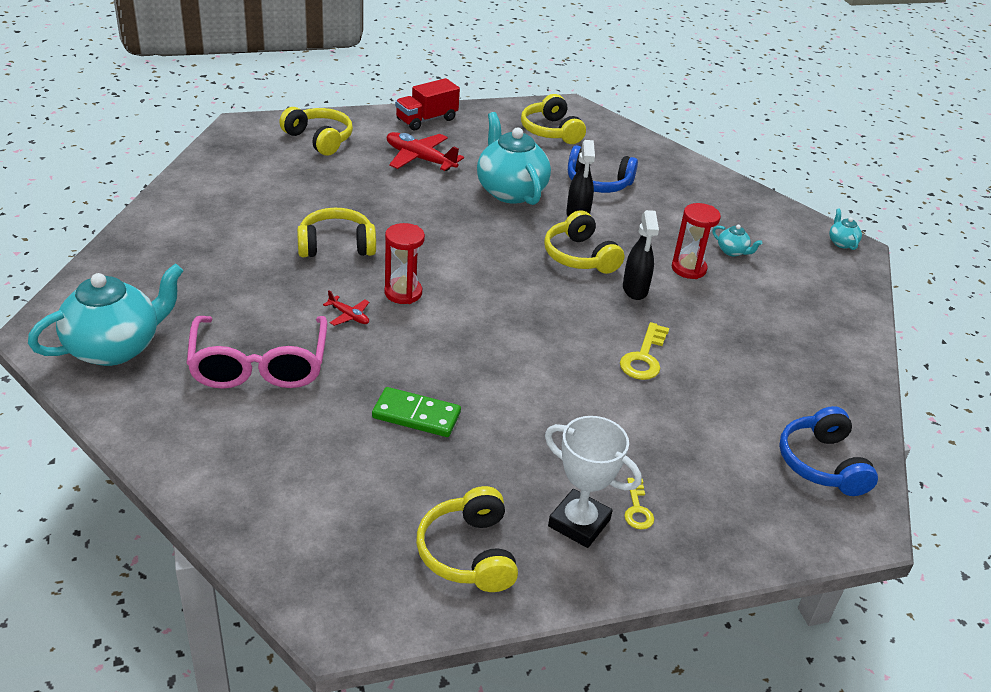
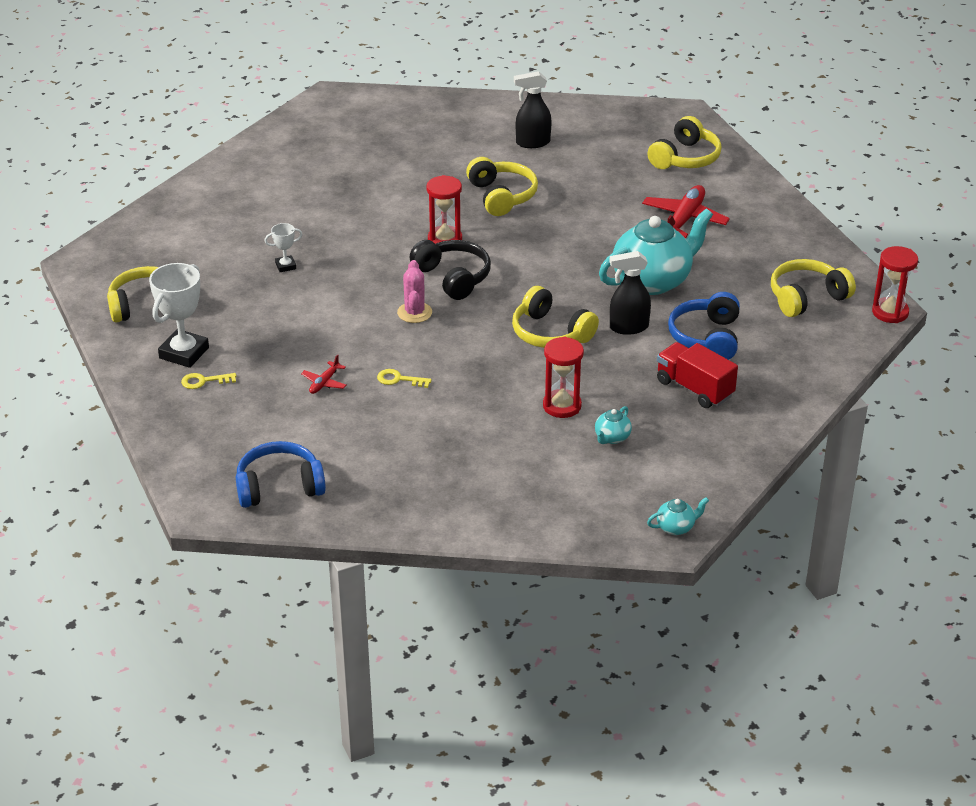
camera: 85 degrees right, 0 degrees up
turquoise teapot [28,264,184,366] -> none
pink glasses [187,316,327,389] -> none
red plane [323,290,370,326] -> red plane moved to [301,354,347,394]
green domino [372,387,461,437] -> white trophy [264,223,303,272]
red truck [395,78,460,130] -> red truck moved to [657,342,738,408]
yellow headphones [544,210,624,274] -> yellow headphones turned 105 degrees counterclockwise [512,286,599,348]
yellow key [620,322,669,380] -> yellow key [377,369,432,388], size x0.63
black spray bottle [623,210,659,300] -> black spray bottle moved to [514,71,551,148]
none -> pink cactus [397,260,432,323]
none -> black headphones [410,240,491,300]
none -> red hourglass [872,246,918,323]

